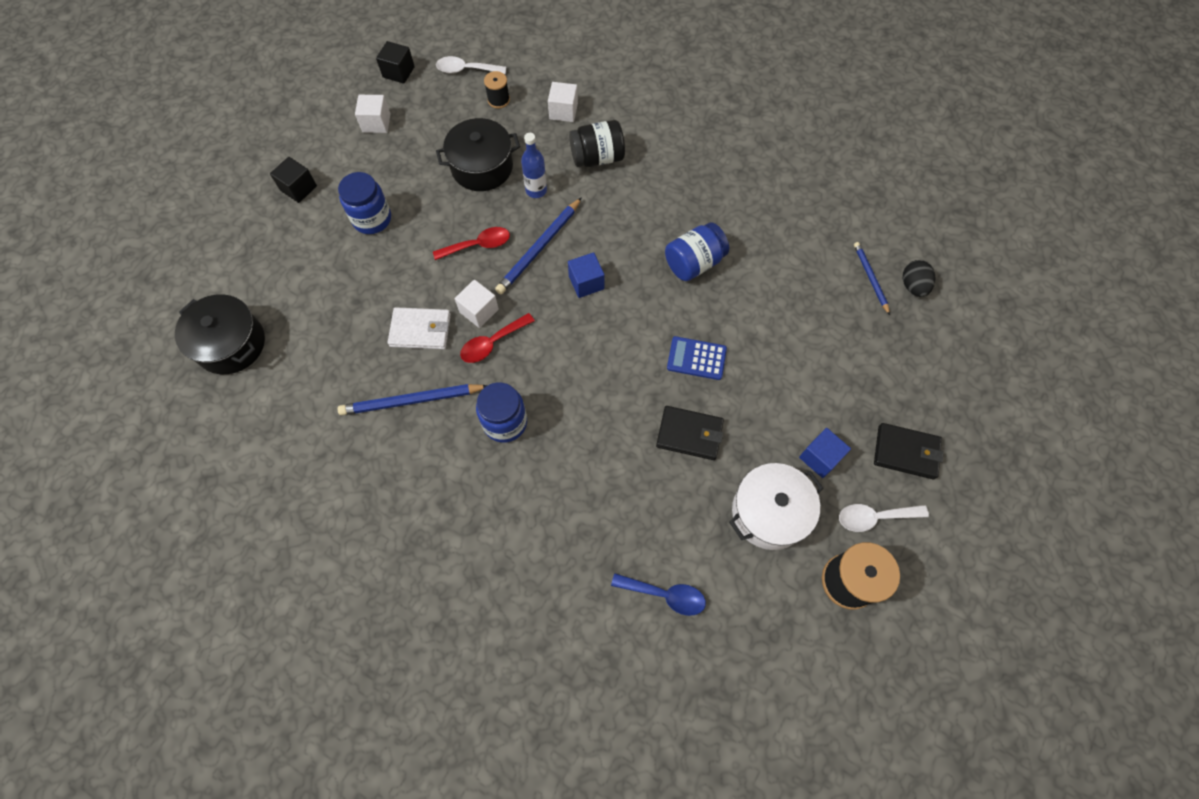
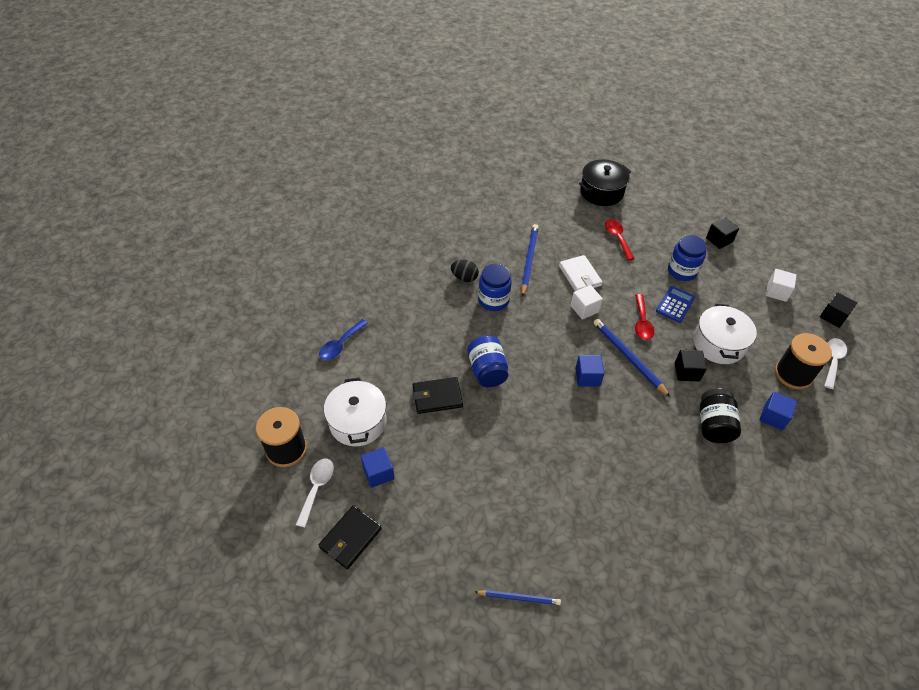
camera: 110 degrees right, 15 degrees down
white wallet [388,307,451,349] -> white wallet turned 45 degrees counterclockwise [559,255,603,291]
black pot [436,118,520,191] -> white pot [693,304,757,364]
red spoon [460,313,535,363] -> red spoon moved to [605,219,635,260]
black spool [484,71,510,109] -> black spool [775,333,832,389], size x1.84
blue bottle [521,133,547,198] -> black cube [675,350,707,382]
white cube [548,82,578,122] -> blue cube [759,391,797,430]
black wallet [656,406,724,460] -> black wallet turned 45 degrees clockwise [413,377,463,414]
blue jar [665,222,729,281] -> blue jar moved to [468,335,508,387]
blue calculator [667,336,727,380] -> blue calculator moved to [656,286,695,323]
black egg [903,260,935,297] -> black egg moved to [451,260,479,282]

